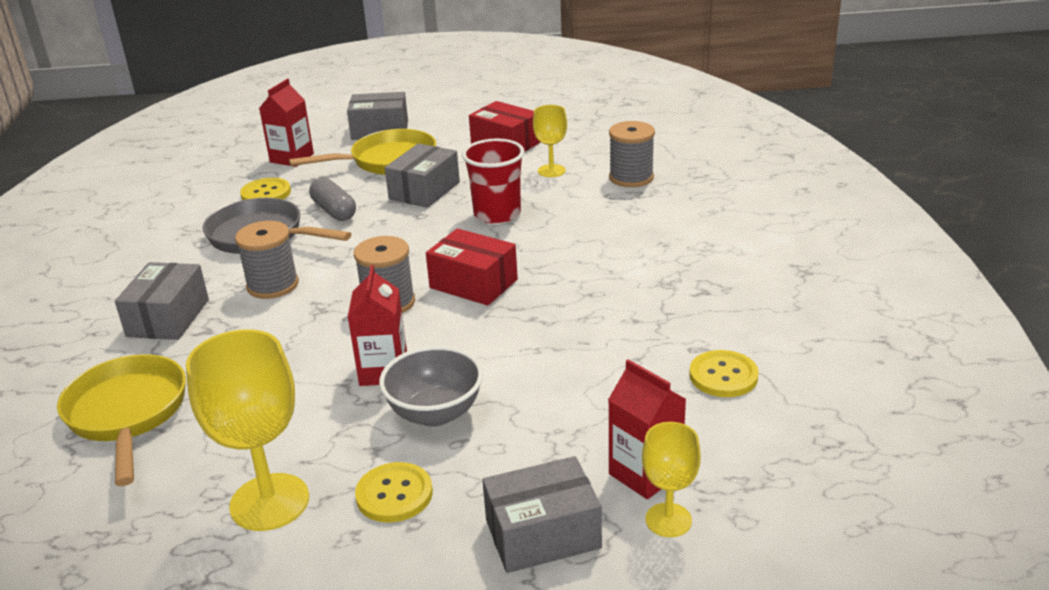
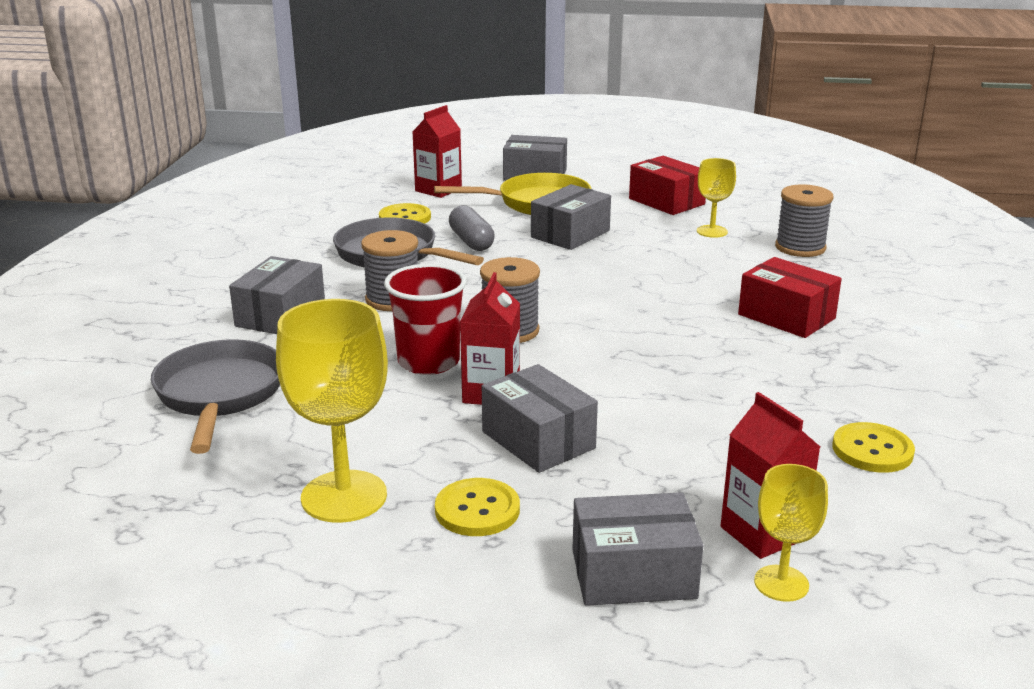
camera: 10 degrees right, 5 degrees down
yellow pan [57,354,186,486] -> grey pan [151,339,280,454]
grey bowl [379,346,483,427] -> grey box [482,364,598,473]
red box [426,228,518,306] -> red box moved to [738,257,842,338]
red cup [462,138,524,224] -> red cup moved to [384,264,467,375]

